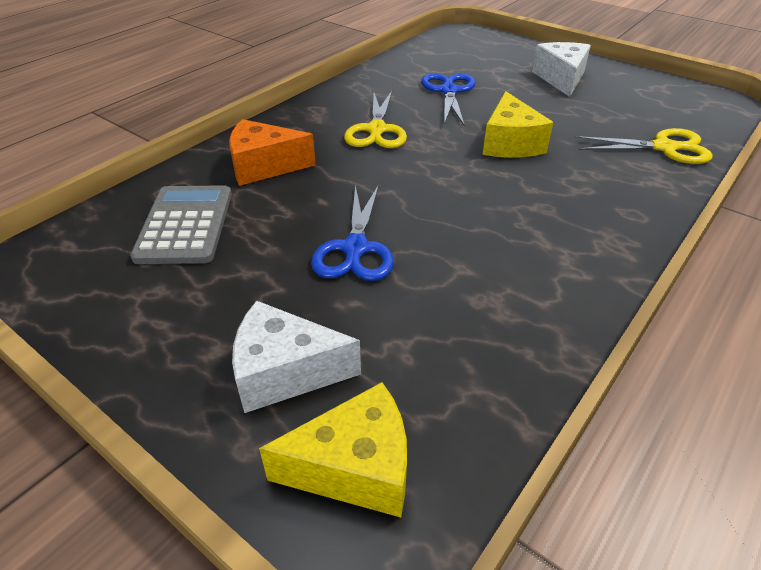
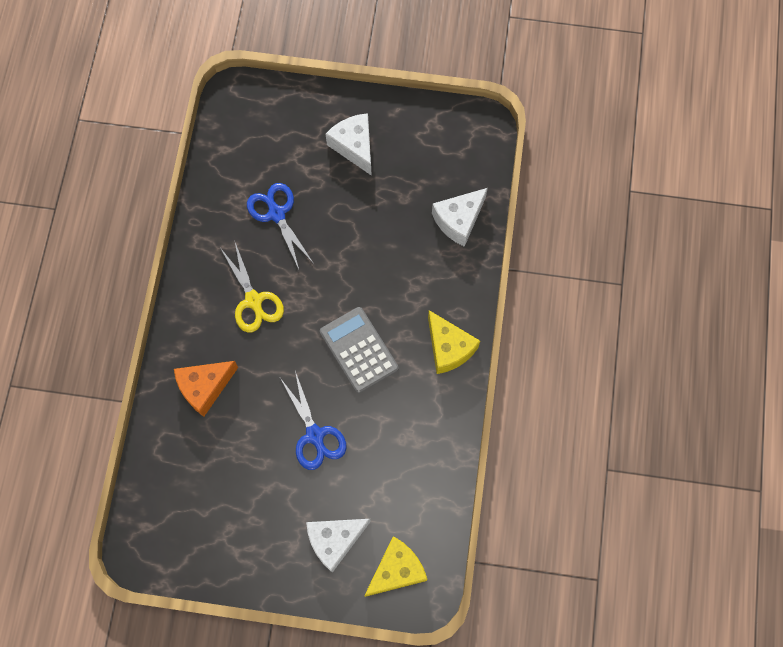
camera: 30 degrees left, 30 degrees up
grey calculator [130,185,232,264] -> grey calculator moved to [320,307,398,393]
yellow cheese [483,91,553,158] -> yellow cheese moved to [428,310,480,374]
yellow scissors [575,128,713,164] -> white cheese [432,188,488,247]

